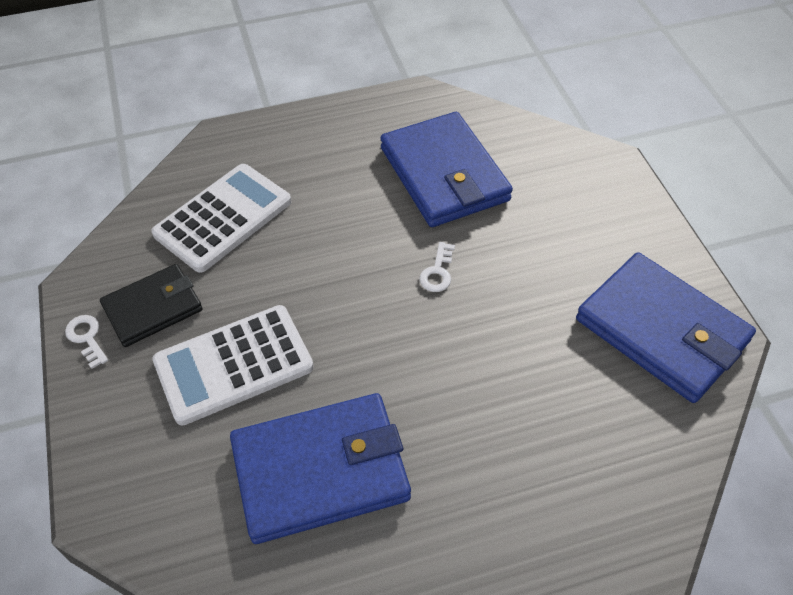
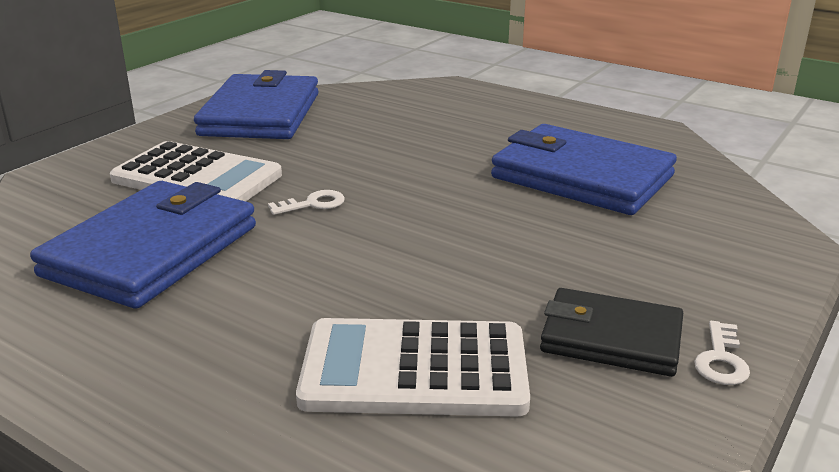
camera: 130 degrees left, 25 degrees down
white calculator [152,305,314,426] -> white calculator moved to [110,141,282,201]

